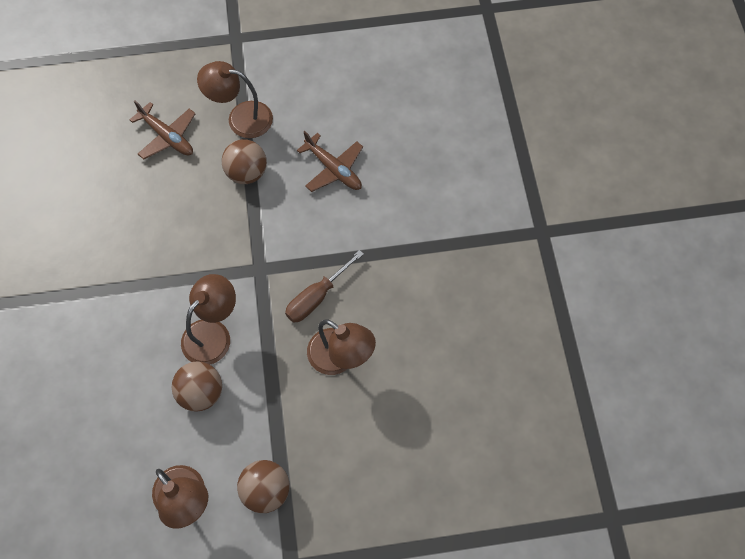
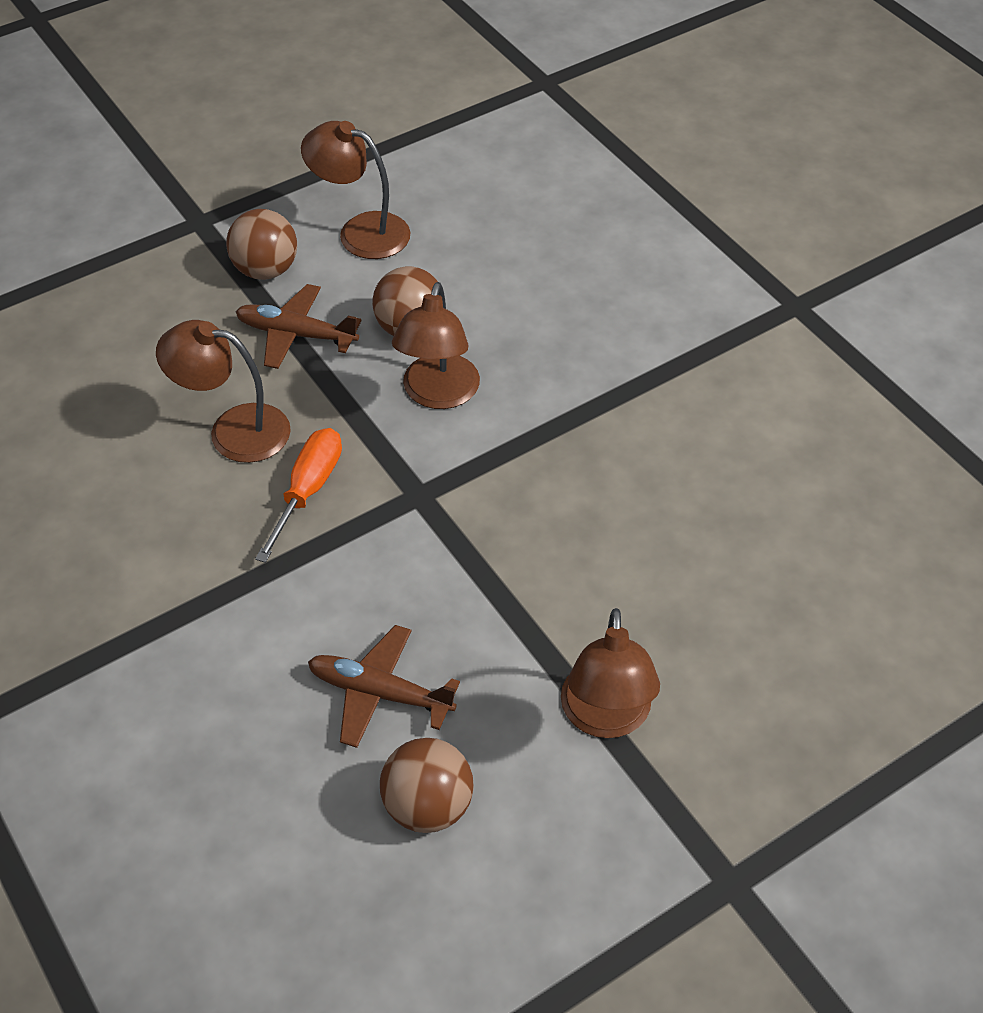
camera: 155 degrees right, 15 degrees down
brown plane [130,100,196,159] -> brown plane moved to [236,284,362,369]
brown lamp [197,61,273,138] -> brown lamp turned 105 degrees clockwise [561,608,660,738]
brown ball [222,139,267,184] -> brown ball moved to [380,738,474,833]
brown screwdriver [285,250,364,323] -> orange screwdriver [255,428,342,563]

